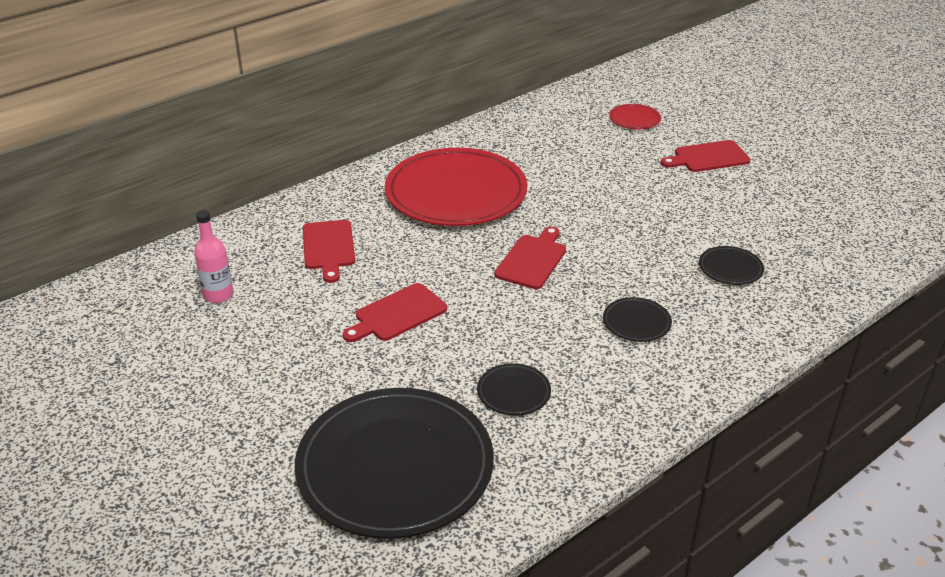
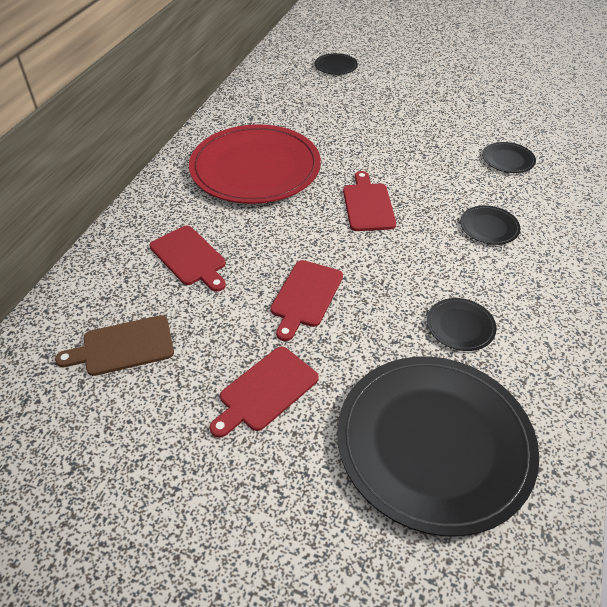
camera: 30 degrees left, 10 degrees up
pink bottle [194,210,233,303] -> brown cutting board [55,315,174,376]
red plate [609,104,661,129] -> black plate [315,53,358,75]
red cutting board [661,140,750,172] -> red cutting board moved to [210,346,319,438]

